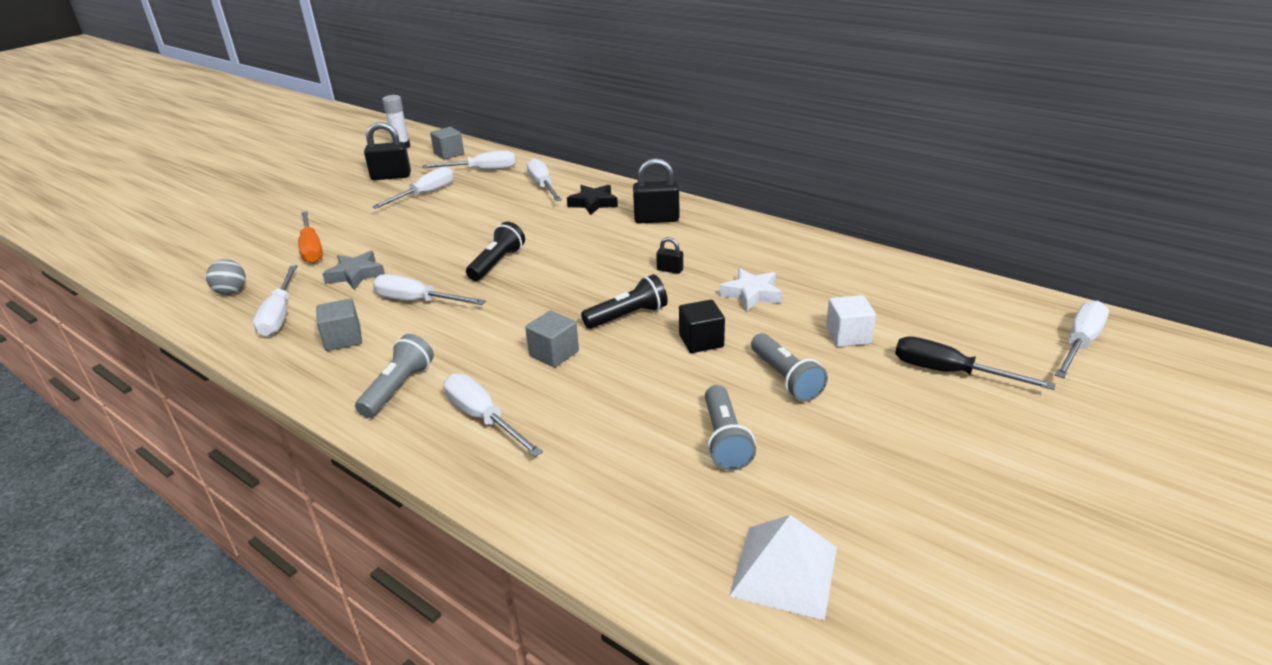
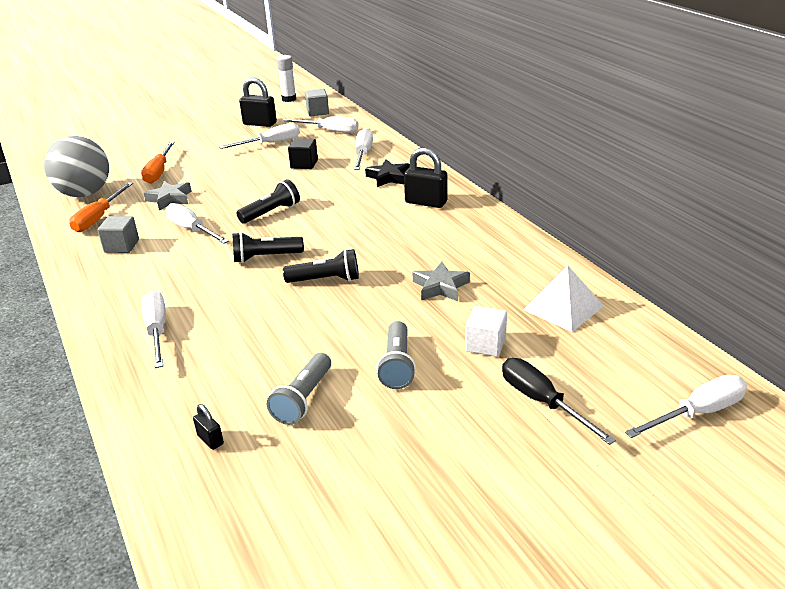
camera: 25 degrees right, 0 degrees up
grey ball [206,260,246,295] -> grey ball [44,136,109,197], size x2.21
white screwdriver [253,265,297,336] -> orange screwdriver [69,182,133,232]
grey flashlight [355,334,434,418] -> none
grey cube [525,311,579,367] -> none
black padlock [656,237,683,274] -> black padlock moved to [193,404,224,450]
black cube [679,300,725,353] -> black cube moved to [288,138,318,169]
white star [719,268,783,311] -> grey star [412,262,470,301]
white pyramid [729,515,837,620] -> white pyramid moved to [524,265,604,332]
none -> black flashlight [232,232,304,263]

